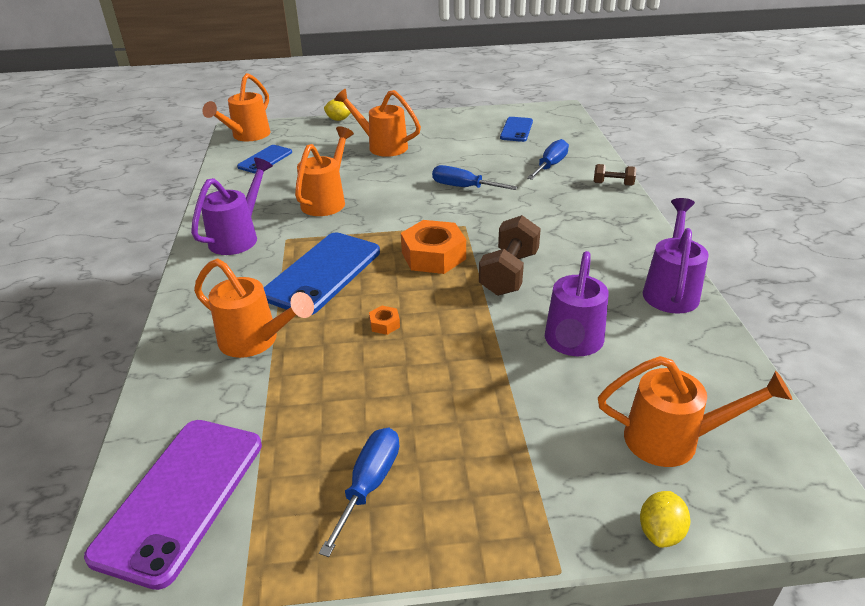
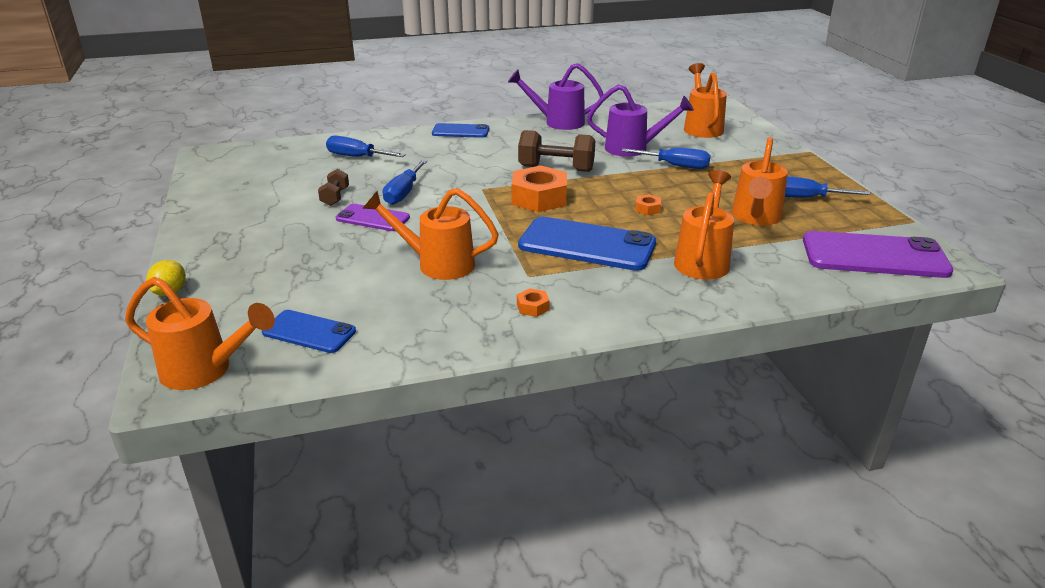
camera: 100 degrees left, 5 degrees down
purple watering can [191,158,273,255] -> orange nut [517,288,550,317]
orange watering can [334,89,421,157] -> orange watering can moved to [732,137,788,225]
blue phone [500,117,533,142] -> blue phone moved to [432,123,489,138]
brown dumbbell [594,164,636,186] -> brown dumbbell moved to [318,169,349,206]
yellow lemon [640,491,690,548] -> none
none -> purple phone [336,204,410,231]
none -> blue screwdriver [622,148,711,169]

